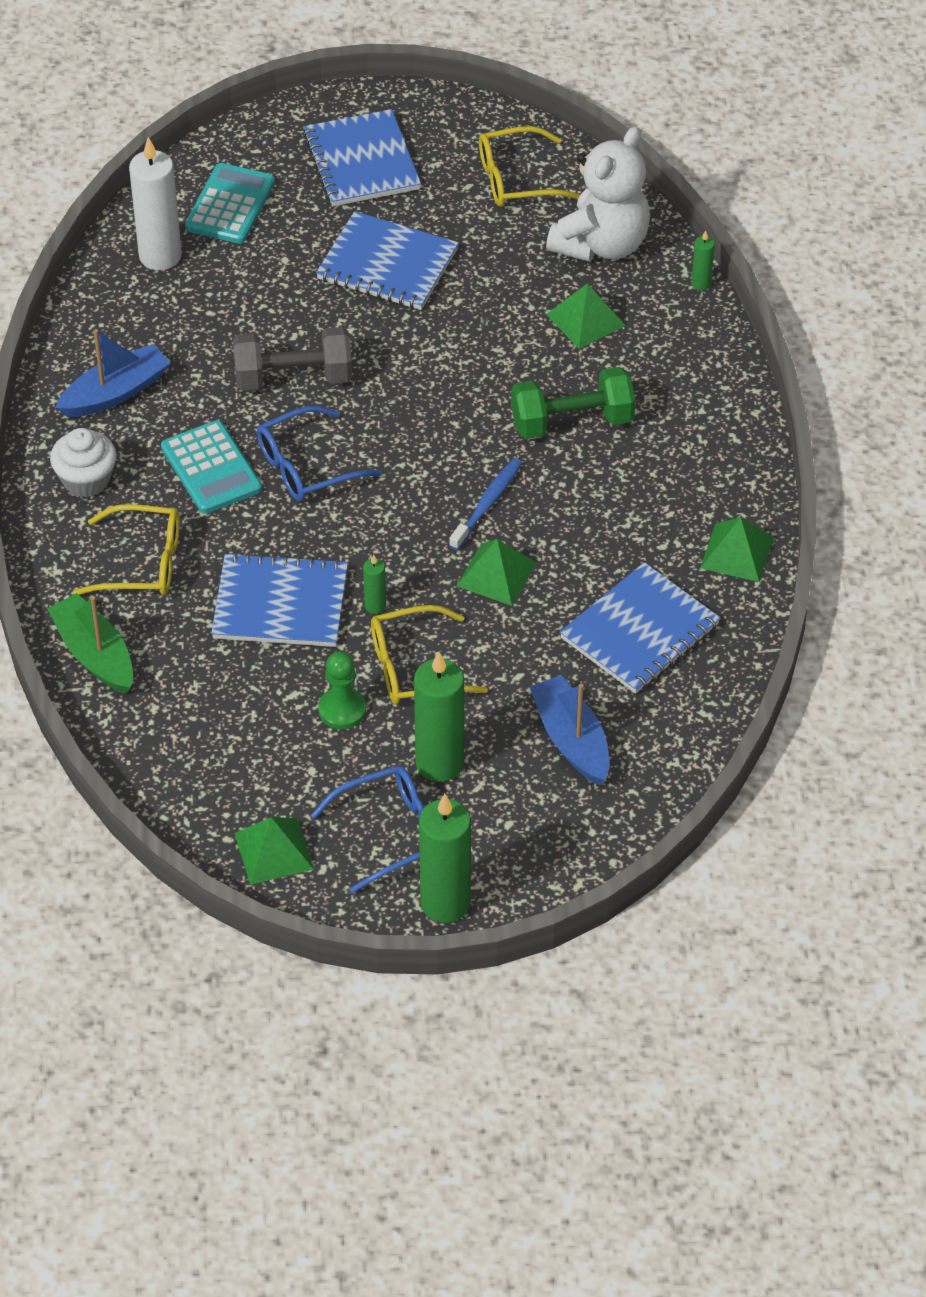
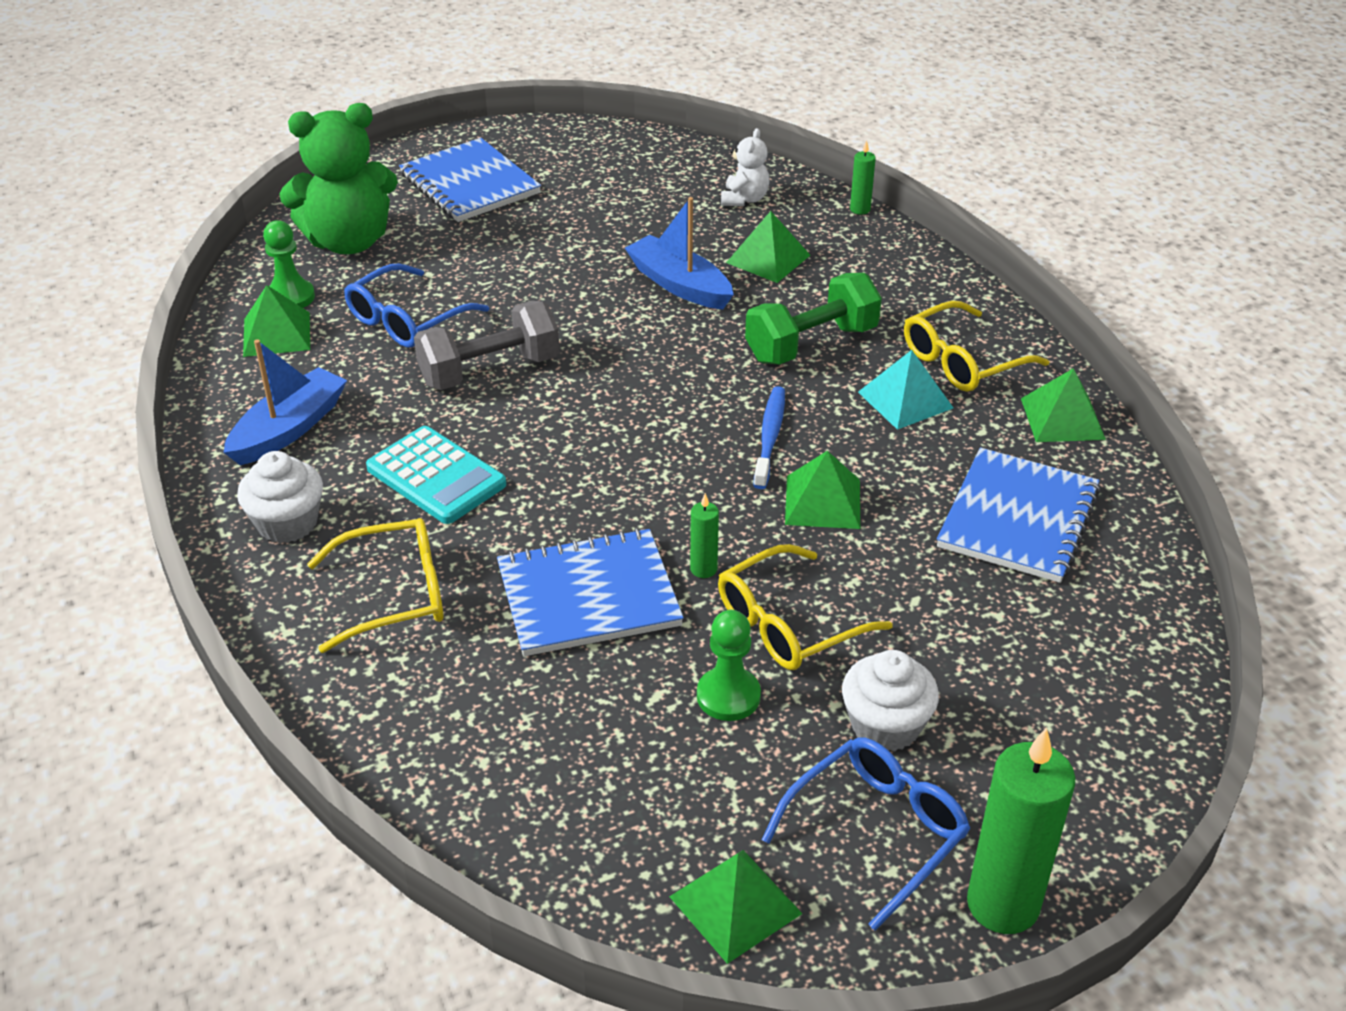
camera: 20 degrees left, 10 degrees down
green boat [47,593,133,693] -> none
white candle [129,137,182,270] -> green pawn [263,220,315,308]
turquoise calculator [185,163,275,244] -> green teddy bear [279,103,398,254]
blue glasses [257,406,381,501] -> blue glasses moved to [344,263,489,348]
blue notebook [316,211,459,310] -> none
green candle [414,651,464,782] -> white cupcake [842,650,939,752]
yellow glasses [479,126,581,206] -> yellow glasses moved to [904,301,1049,392]
blue boat [530,675,610,785] -> blue boat moved to [625,197,734,310]
white teddy bear [546,126,650,262] -> white teddy bear [721,128,770,206], size x0.49
none -> green pyramid [243,285,310,357]
none -> turquoise pyramid [858,350,953,430]

